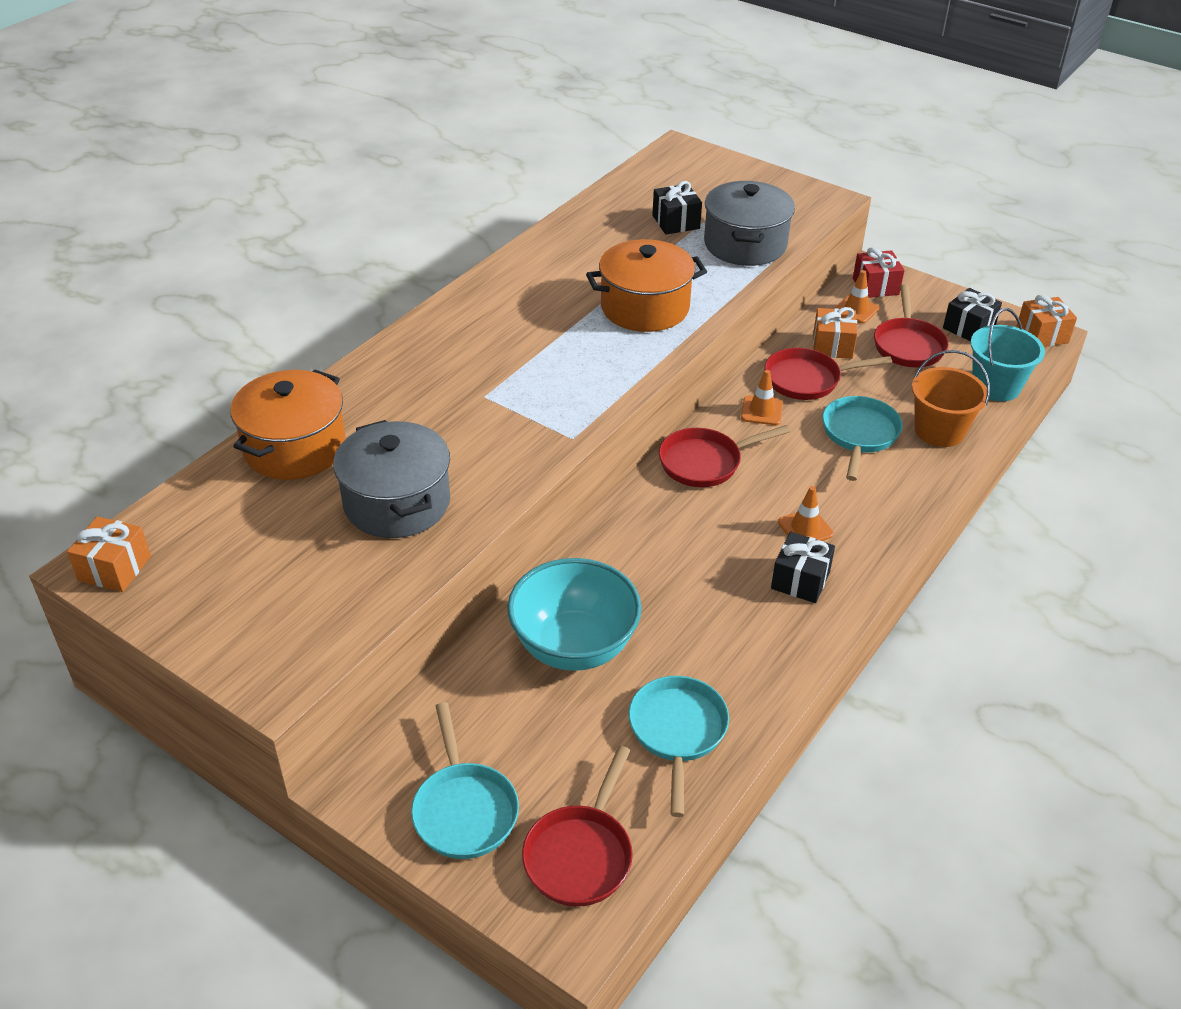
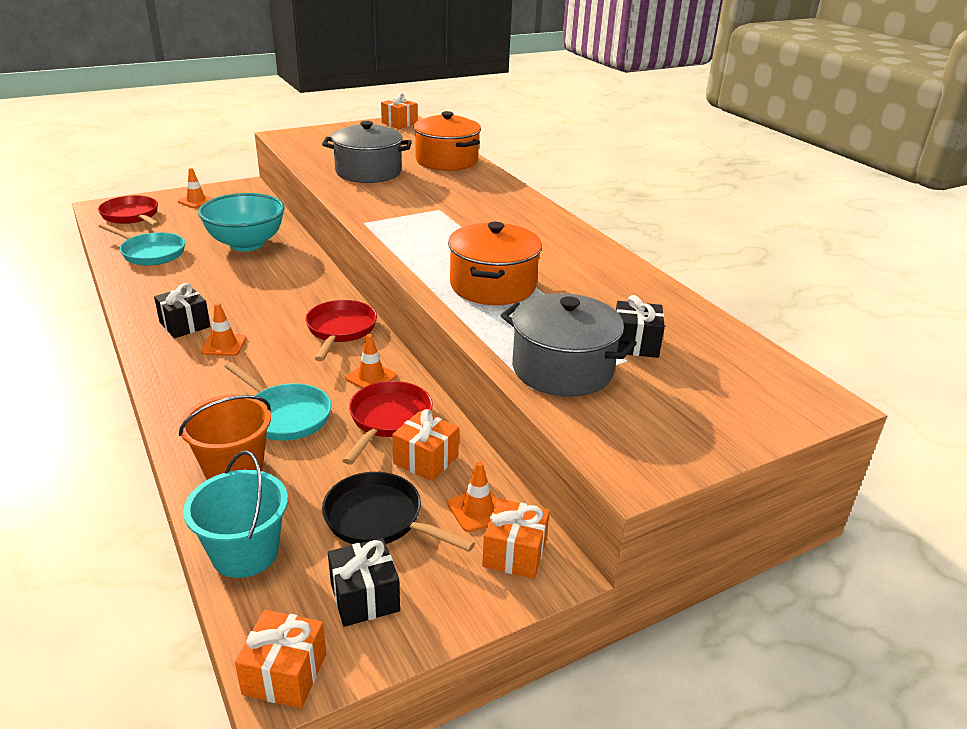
camera: 115 degrees right, 10 degrees down
turquoise pan [411,702,519,859] -> orange traffic cone [178,168,214,208]
red gift [853,247,905,298] -> orange gift [482,499,550,579]
red pan [874,284,949,367] -> black pan [322,472,475,552]

